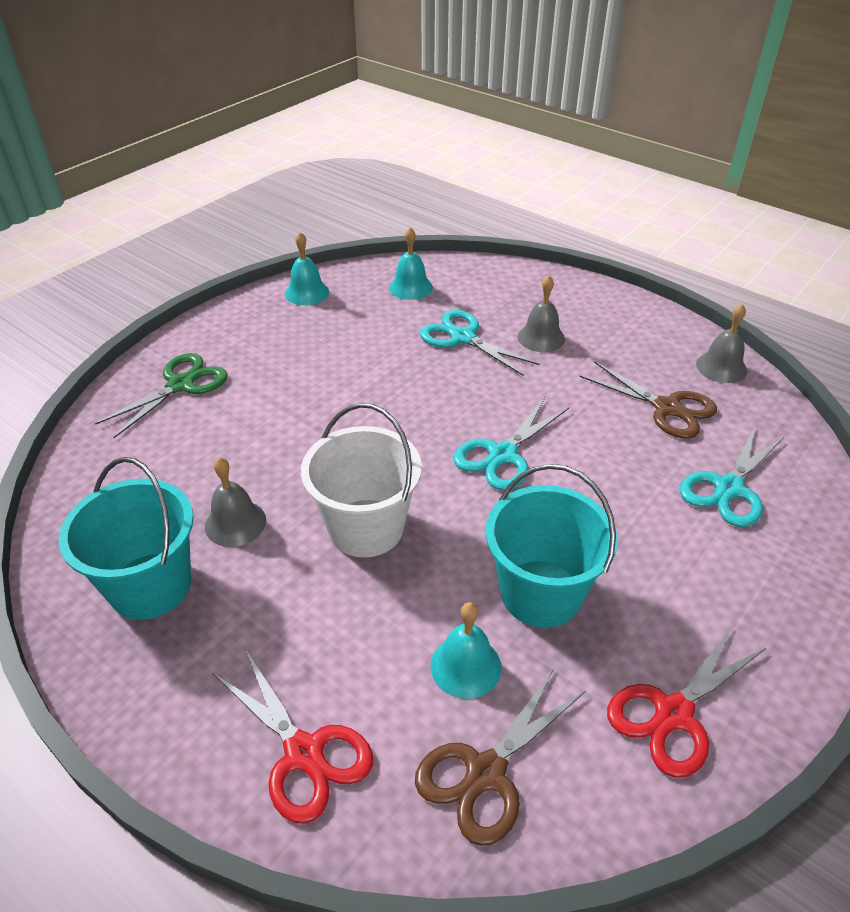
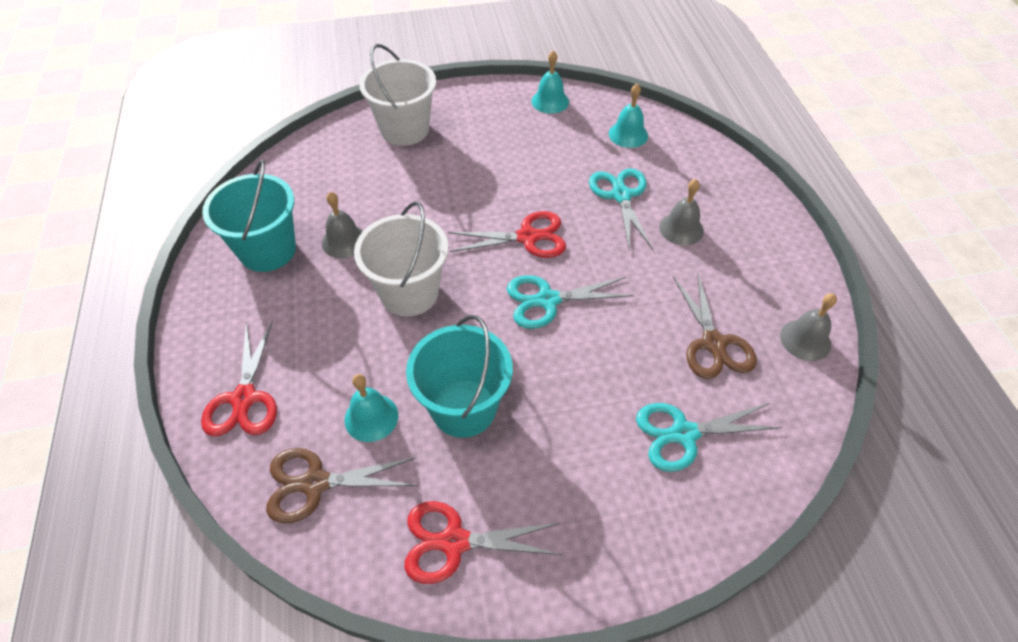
camera: 40 degrees right, 10 degrees up
green scissors [95,353,228,438] -> white bucket [359,44,436,146]
none -> red scissors [448,211,566,258]

